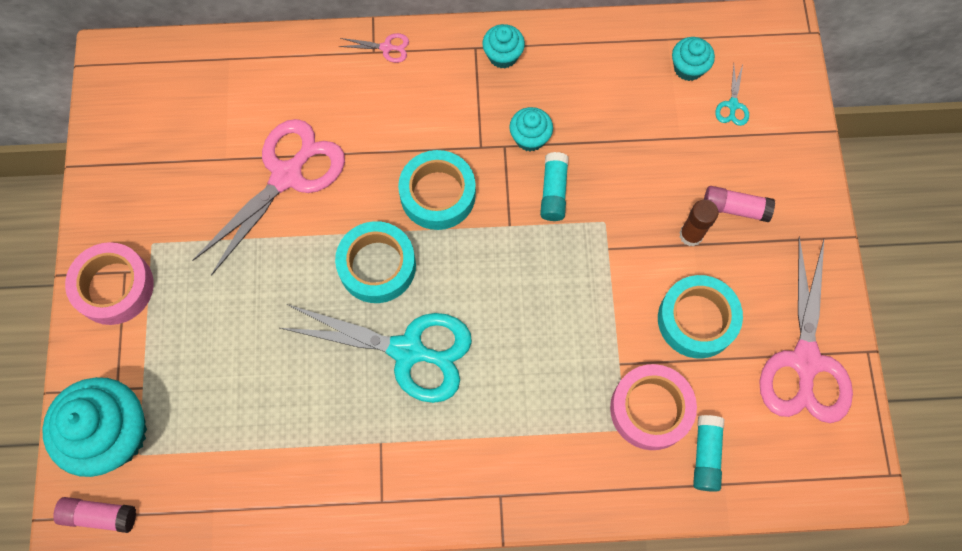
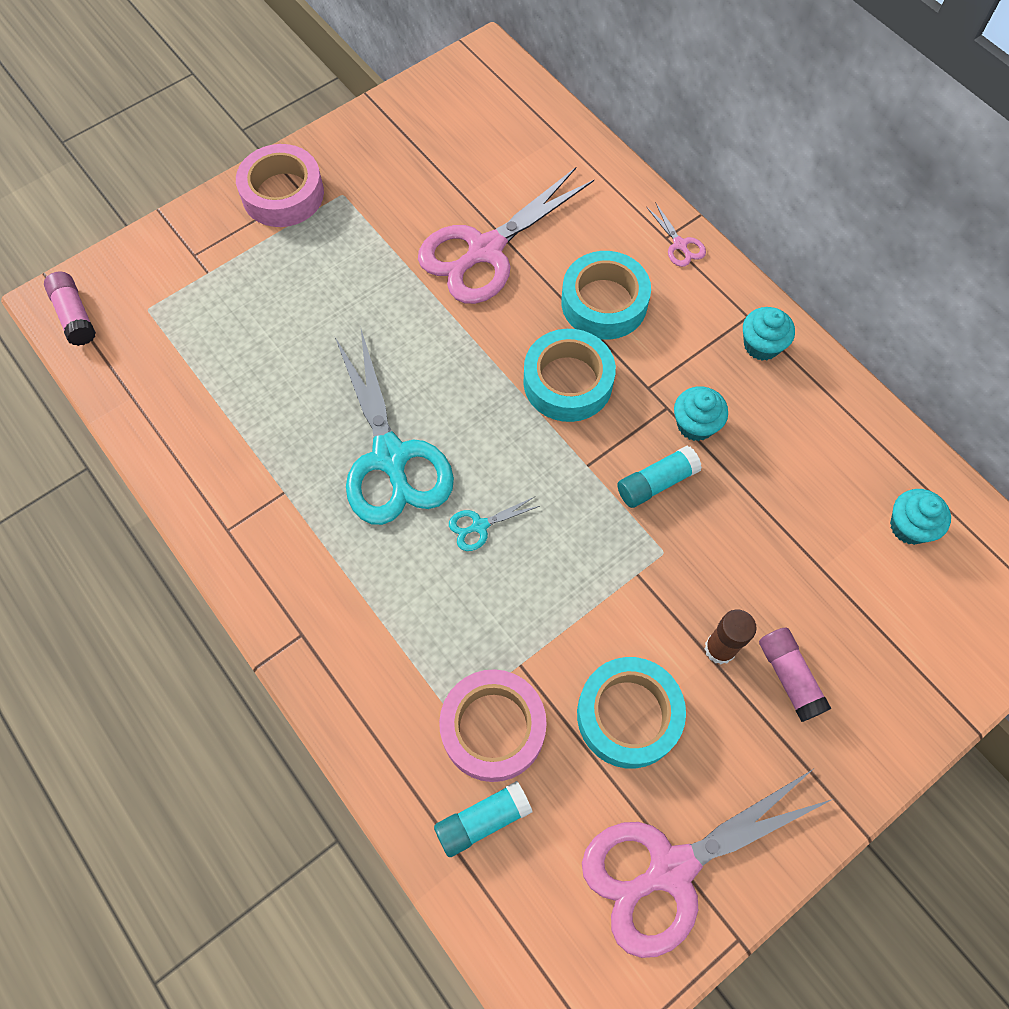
camera: 55 degrees right, 5 degrees down
turquoise cupcake [42,377,147,477] -> none
pink scissors [192,119,345,276] -> pink scissors turned 135 degrees clockwise [418,167,594,304]
turquoise tape [335,221,416,303] -> turquoise tape moved to [561,251,651,340]
turquoise scissors [715,65,749,126] -> turquoise scissors moved to [449,497,540,551]

